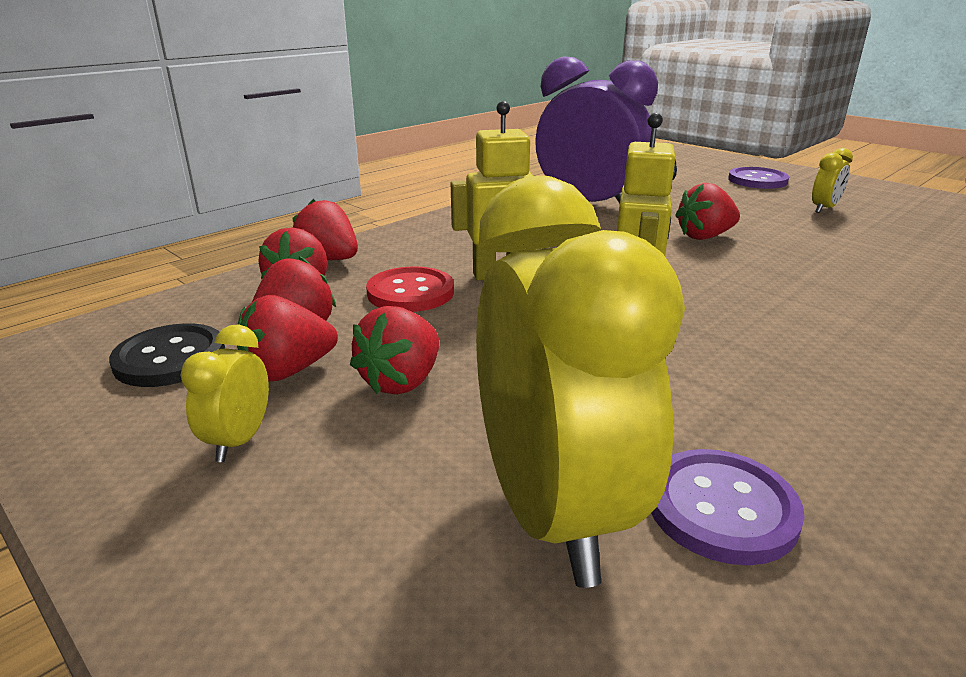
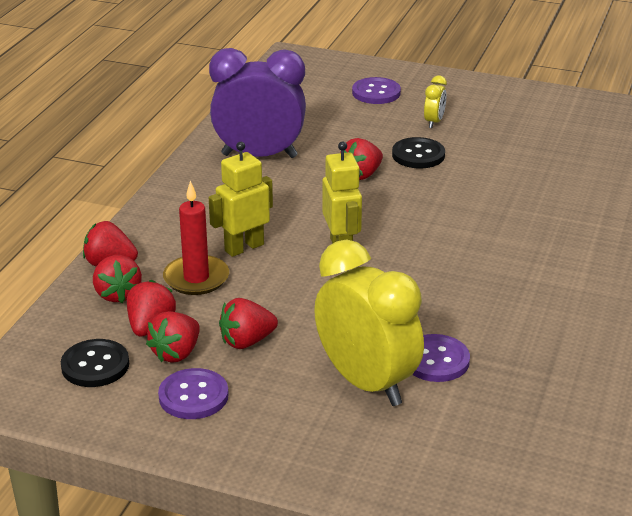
camera: 25 degrees left, 5 degrees up
yellow clock [180,325,269,462] -> purple button [158,368,229,419]
red strawberry [350,306,439,395] -> red strawberry turned 60 degrees clockwise [219,298,278,349]
red button [366,266,454,312] -> red candle [163,181,229,295]
none -> black button [392,137,445,168]

